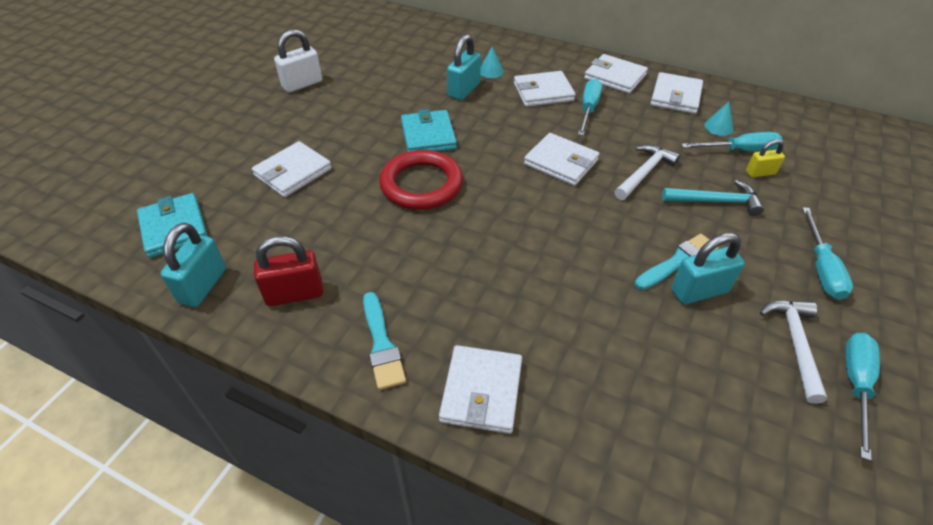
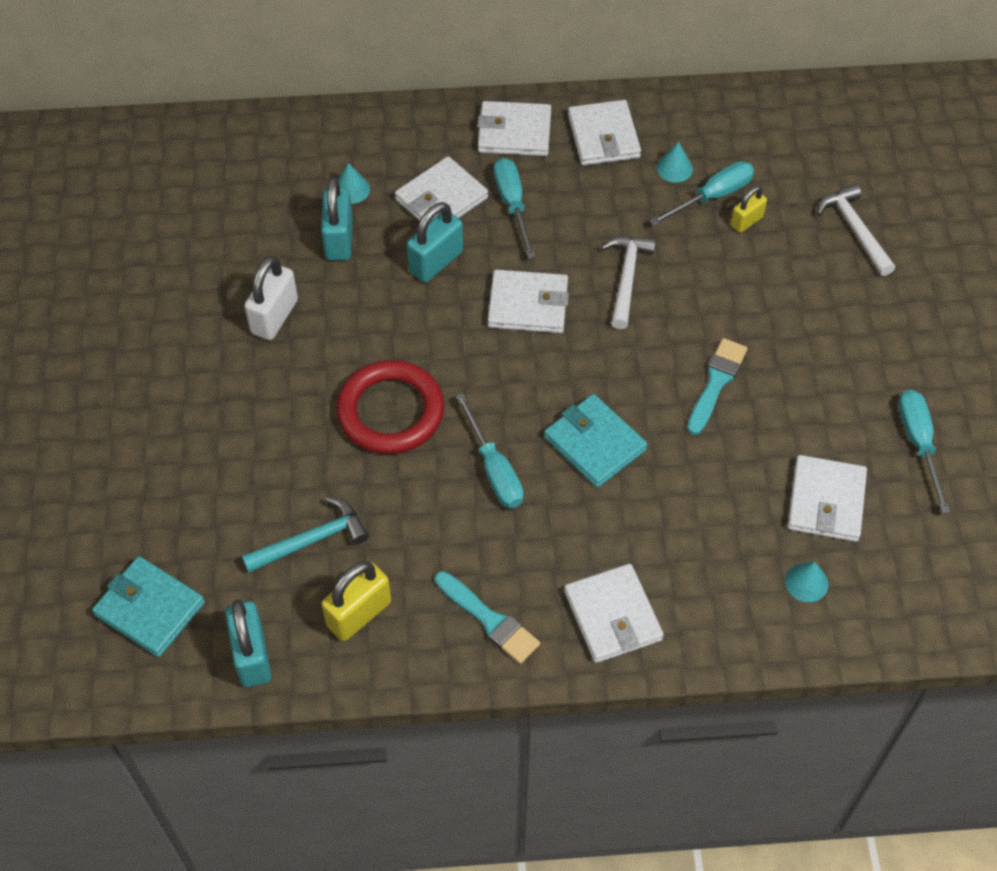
camera: 30 degrees left, 10 degrees up
white wallet [252,141,332,197] -> white wallet moved to [787,455,867,542]
red padlock [254,236,323,306] -> yellow padlock [321,561,391,641]
white padlock [274,29,322,93] -> white padlock moved to [244,256,298,340]
turquoise wallet [401,109,457,152] -> turquoise wallet moved to [544,394,647,488]
turquoise hammer [662,180,764,216] -> turquoise hammer moved to [242,497,369,573]
turquoise padlock [671,233,745,304] -> turquoise padlock moved to [407,202,463,282]
white hammer [760,300,827,404] -> white hammer moved to [816,184,895,276]
turquoise screwdriver [802,207,853,300] -> turquoise screwdriver moved to [456,393,524,508]
none -> turquoise cone [785,561,829,602]

